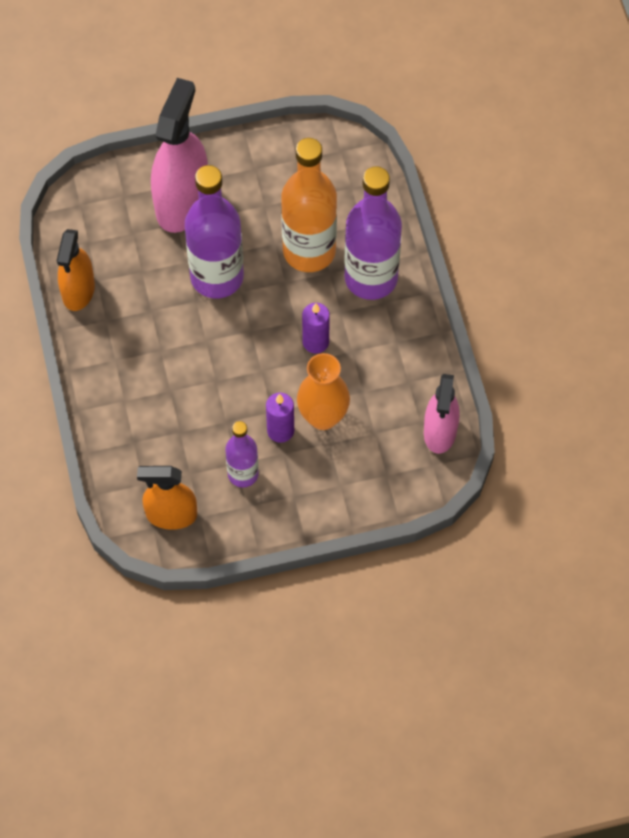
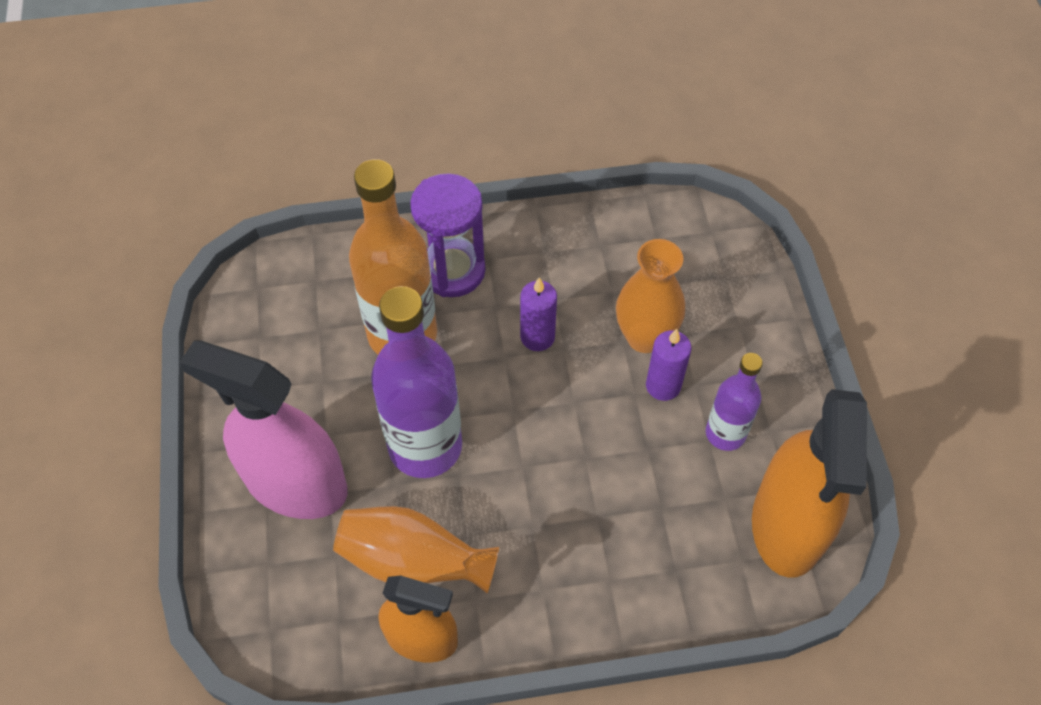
camera: 85 degrees left, 5 degrees down
orange spray bottle [137,466,197,530] -> orange spray bottle [752,389,867,578], size x1.61
purple bottle [344,166,402,300] -> purple hourglass [410,173,486,297]
pink spray bottle [424,374,460,454] -> none
none -> orange vase [333,506,499,593]

